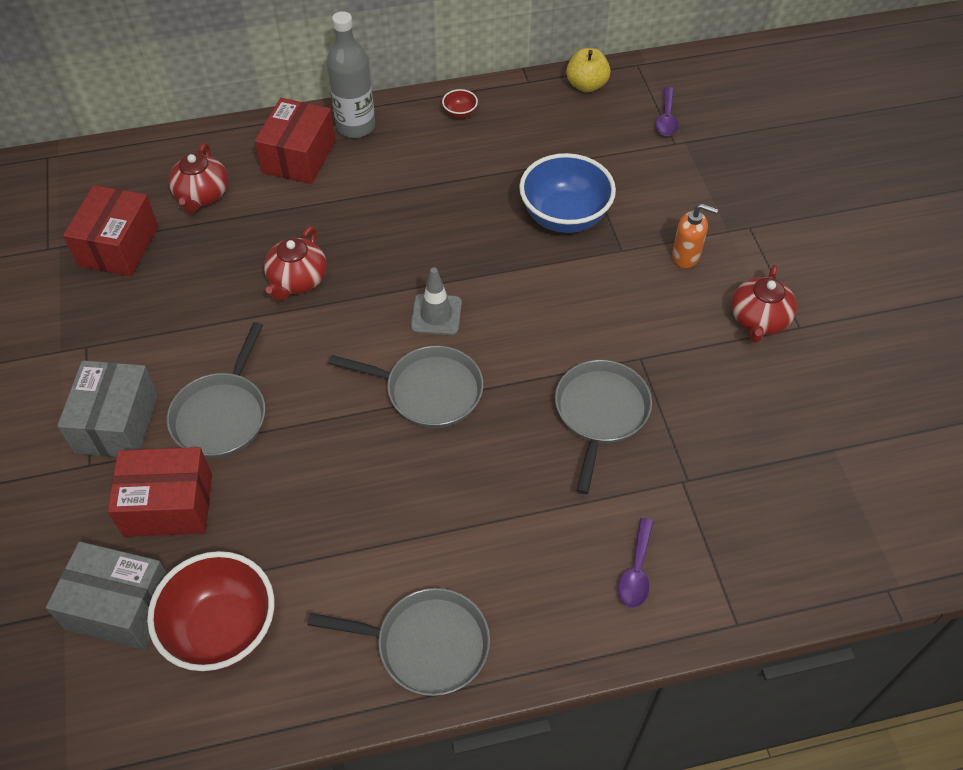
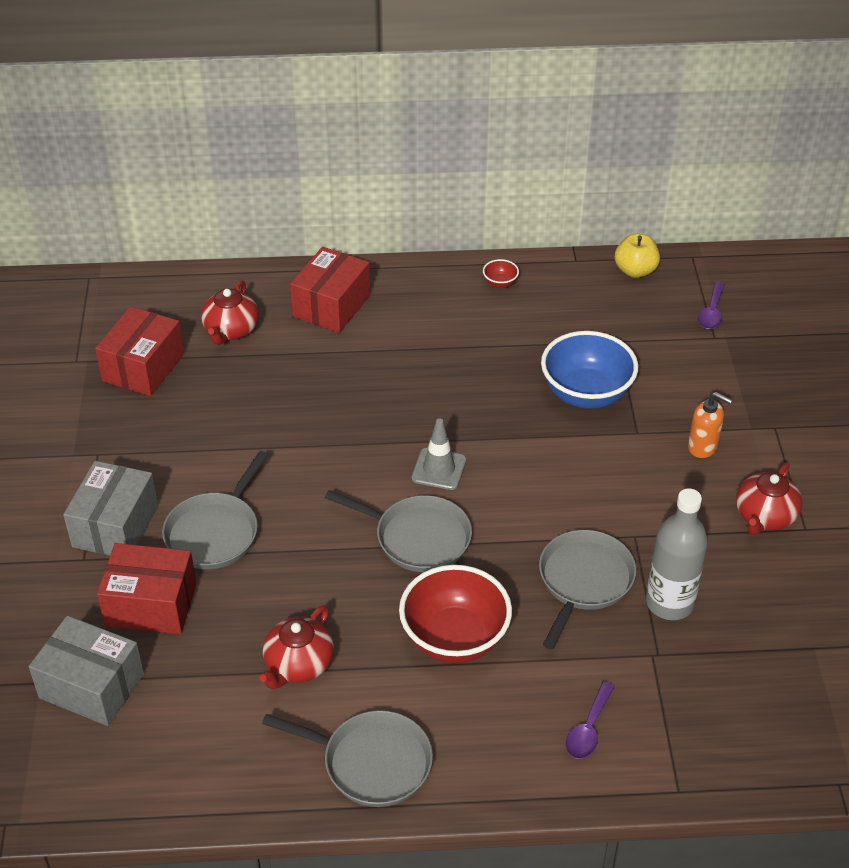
camera: 10 degrees right, 10 degrees down
red bowl [147,551,274,671] -> red bowl moved to [399,565,512,663]
red teapot [264,226,327,301] -> red teapot moved to [260,605,334,690]
grey bottle [327,11,375,138] -> grey bottle moved to [646,488,708,620]

